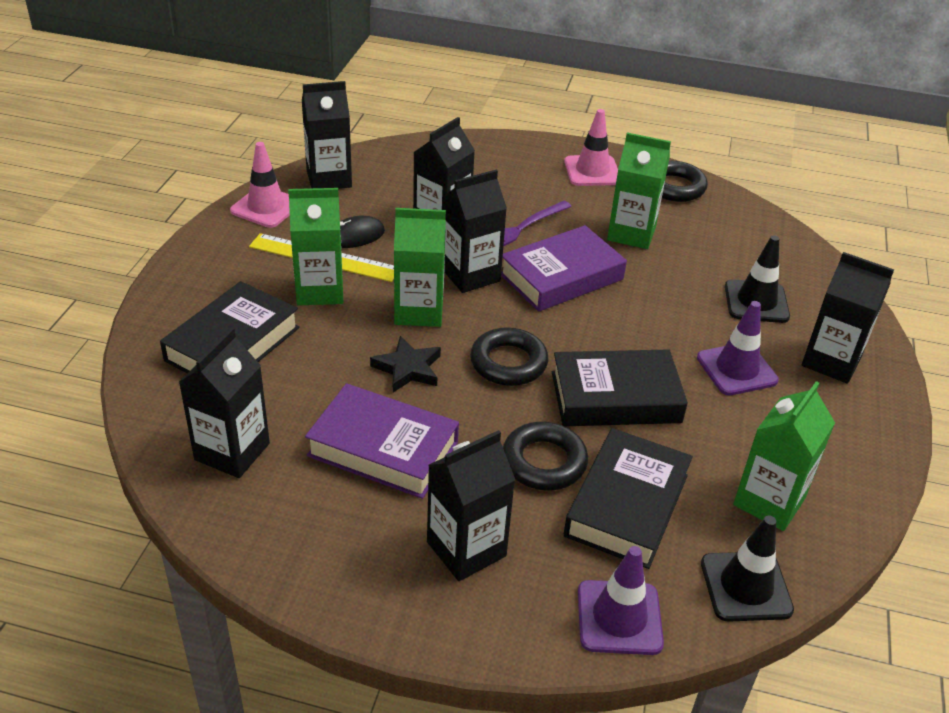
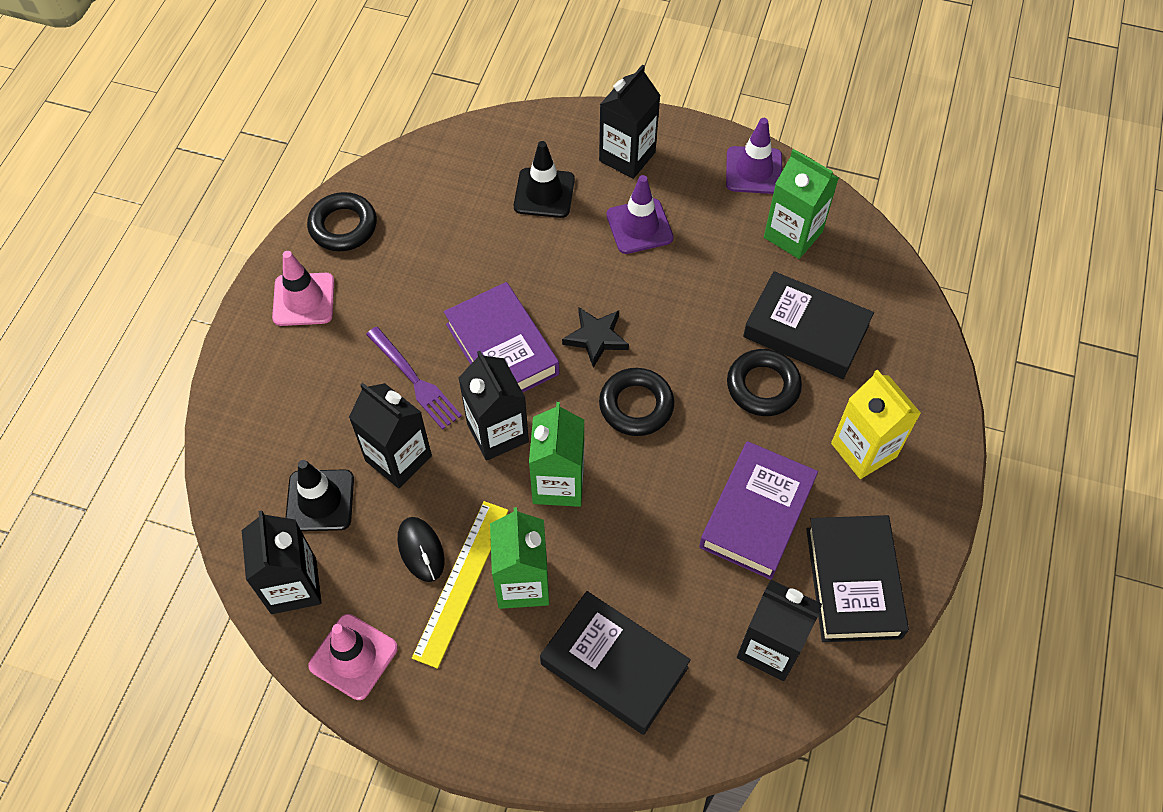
camera: 85 degrees left, 20 degrees up
black star [370,336,441,393] -> black star moved to [562,308,629,368]
black carton [427,430,515,581] -> yellow carton [831,369,921,479]
black book [552,349,688,426] -> black book moved to [806,515,909,642]
purple traffic cone [578,546,664,655] -> purple traffic cone moved to [726,118,782,194]
green carton [607,132,671,249] -> none
black traffic cone [701,516,794,622] -> black traffic cone moved to [285,460,354,531]

